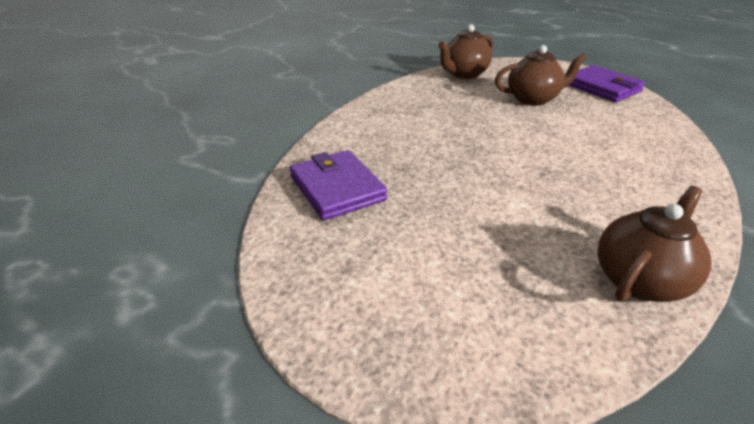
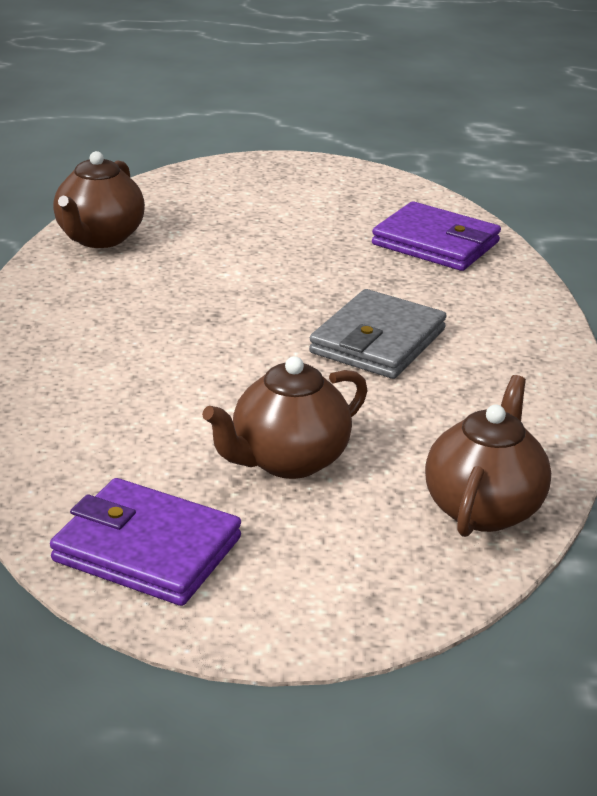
camera: 150 degrees right, 5 degrees down
none -> grey wallet [309,289,447,379]

